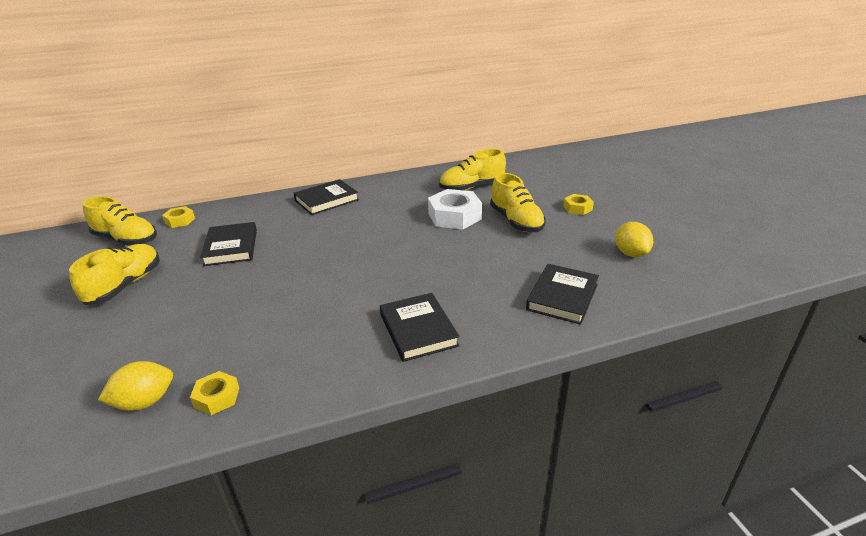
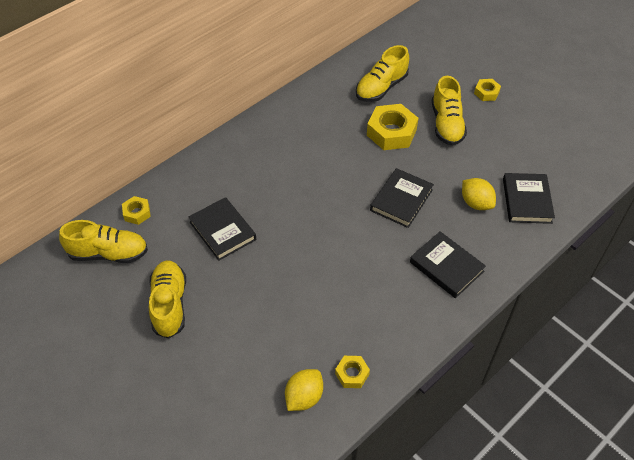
camera: 25 degrees left, 20 degrees up
black book [294,179,359,215] -> black book moved to [370,168,434,228]
white nut [428,189,482,230] -> yellow nut [367,104,419,150]
yellow shoe [490,173,546,232] -> yellow shoe turned 45 degrees clockwise [432,76,467,146]
yellow lemon [615,222,653,257] -> yellow lemon moved to [462,178,496,210]

